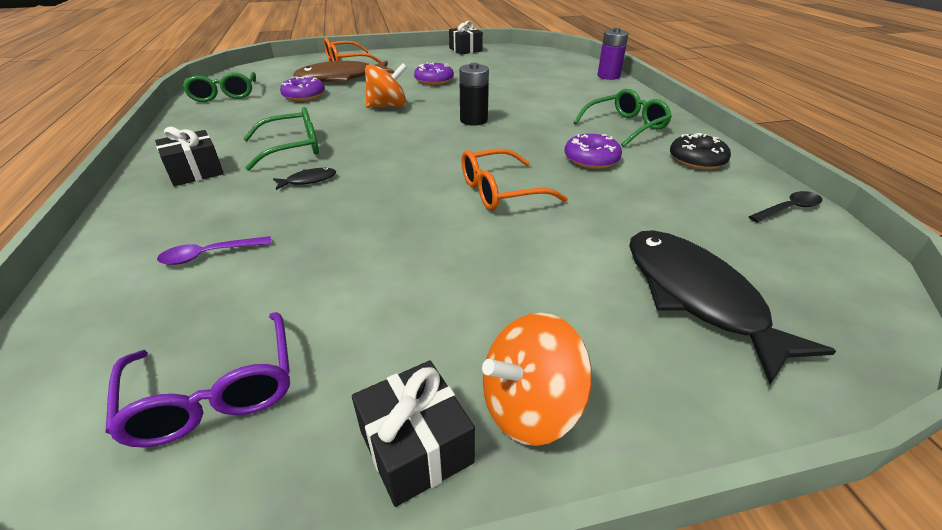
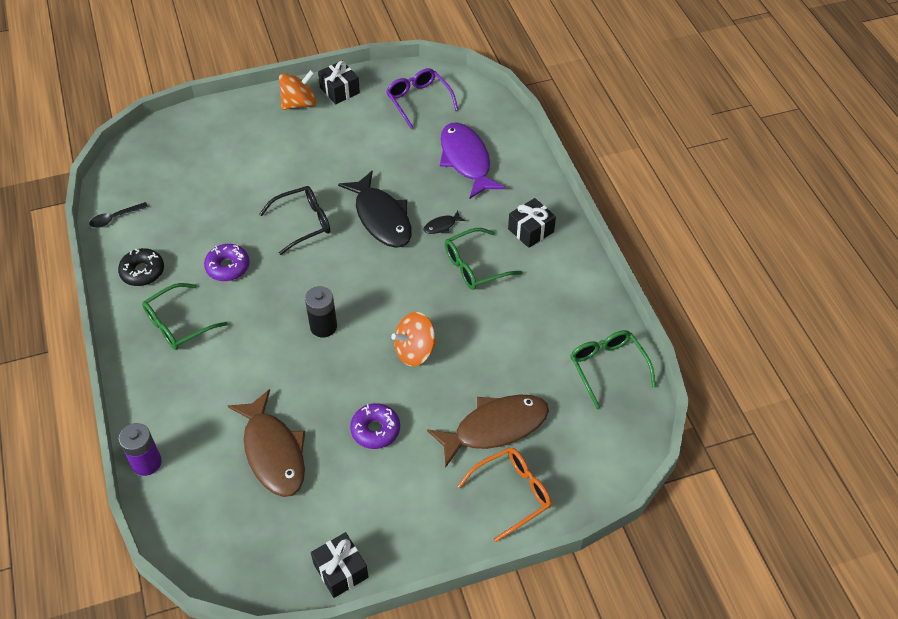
camera: 175 degrees right, 15 degrees up
purple spoon [157,236,272,265] -> purple fish [440,123,506,199]
purple donut [280,76,325,101] -> none
orange glasses [461,149,568,211] -> black glasses [259,186,330,255]
black fish [629,230,836,384] -> black fish moved to [338,170,412,248]
none -> brown fish [228,389,305,497]

